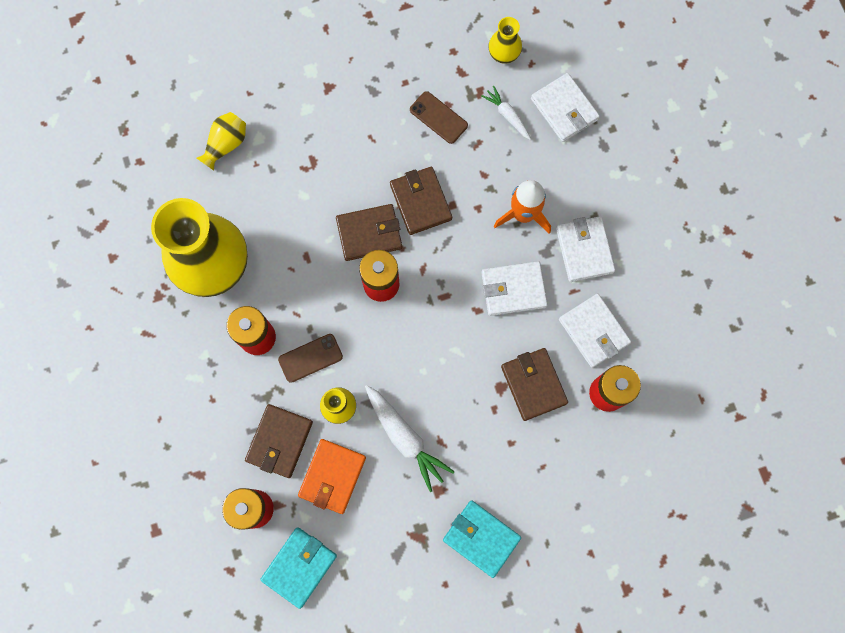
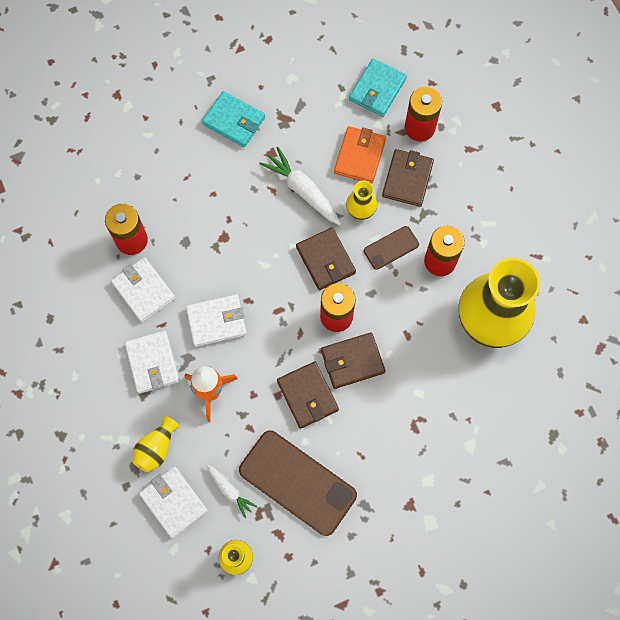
camera: 175 degrees right, 5 degrees down
yellow vase [197,112,246,171] -> yellow vase moved to [132,415,180,472]
brown phone [410,91,468,144] -> brown phone [239,430,357,536], size x2.01
brown wallet [501,348,568,421] -> brown wallet moved to [296,228,356,290]

